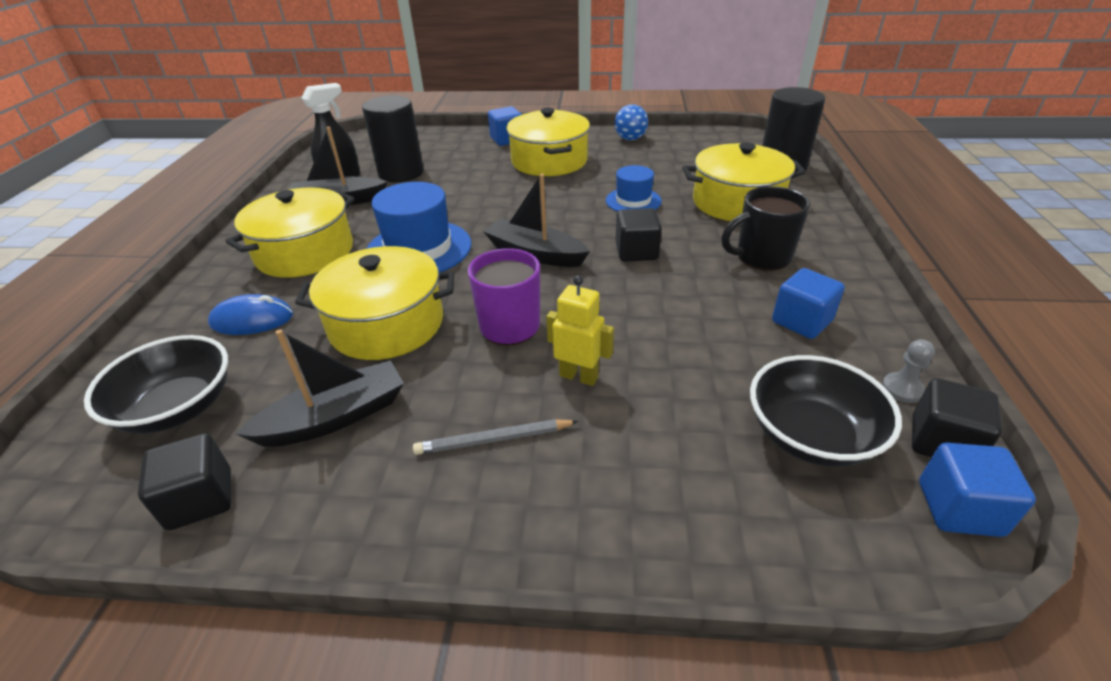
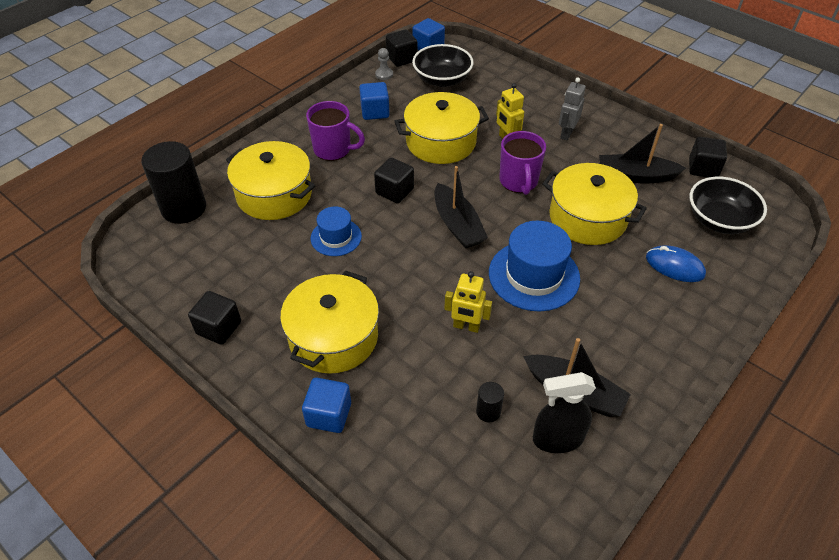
camera: 145 degrees left, 10 degrees up
yellow pot [225,187,354,278] -> yellow pot moved to [394,92,489,164]
black cylinder [362,95,424,182] -> black cylinder [476,382,504,423], size x0.44
grey pencil [413,419,579,455] -> grey robot [559,77,586,141]
blue ball [615,104,648,140] -> black cube [188,291,241,345]
black mug [721,186,810,271] -> purple mug [306,101,365,161]
none -> yellow robot [444,271,492,333]

